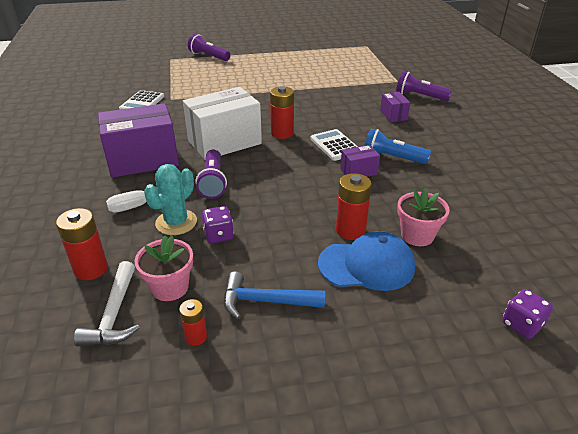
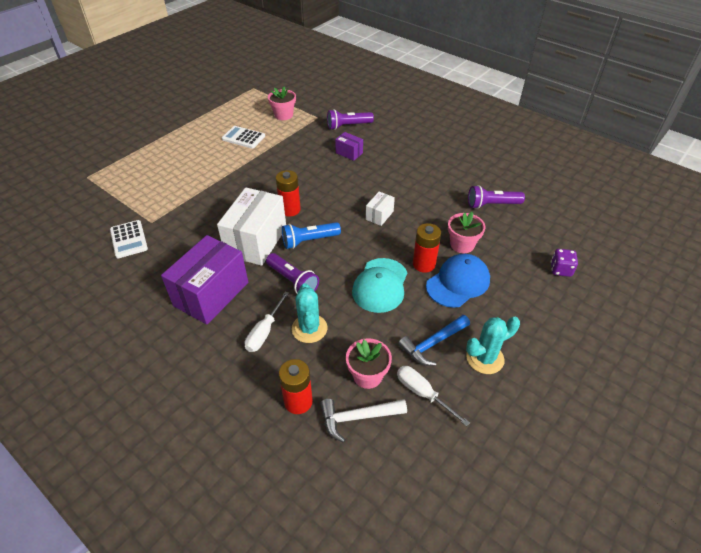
camera: 40 degrees left, 10 degrees up
white hammer [74,261,140,347] -> white hammer turned 120 degrees clockwise [320,398,407,443]
red battery [179,299,207,346] -> white screwdriver [397,366,470,427]
purple flashlight [188,34,230,61] -> purple flashlight moved to [468,185,525,209]
purple dice [202,206,234,243] -> none
white calculator [311,129,358,161] -> white calculator moved to [222,126,265,149]
purple box [340,145,380,177] -> white box [366,192,395,226]
blue flashlight [365,129,431,164] -> blue flashlight moved to [282,222,341,249]
none -> pink flower pot [268,87,296,120]
none -> turquoise cap [352,258,407,313]
none -> turquoise cactus [466,317,520,374]

